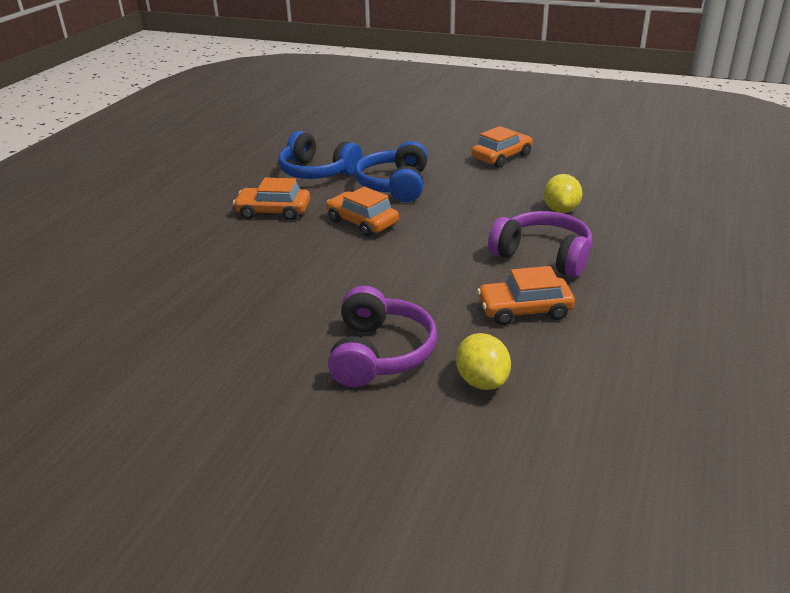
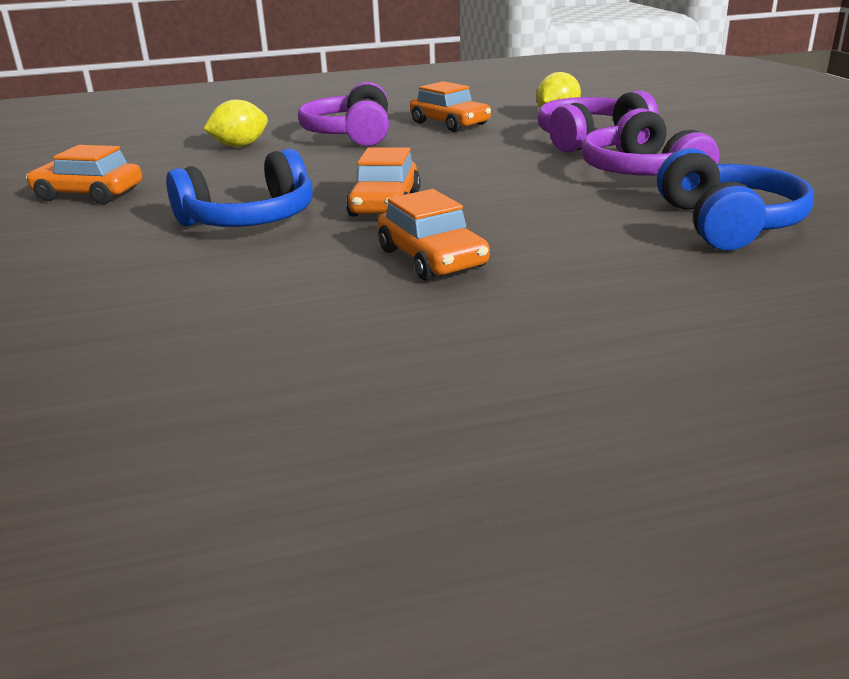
camera: 125 degrees left, 5 degrees down
blue headphones [278,131,362,179] -> blue headphones moved to [657,148,814,250]
none -> purple headphones [581,108,719,175]

